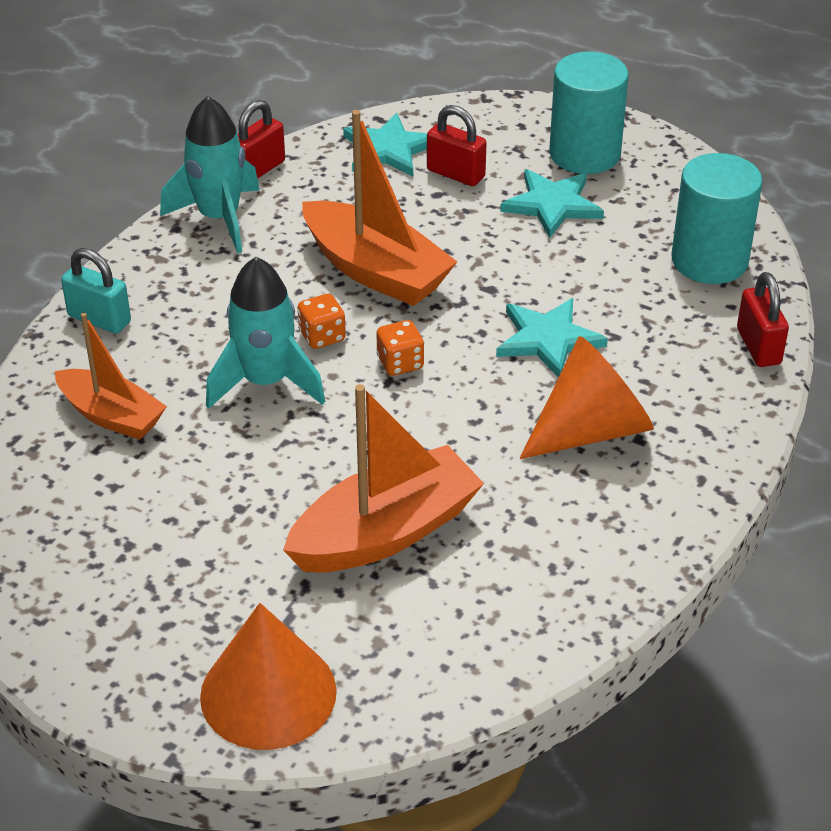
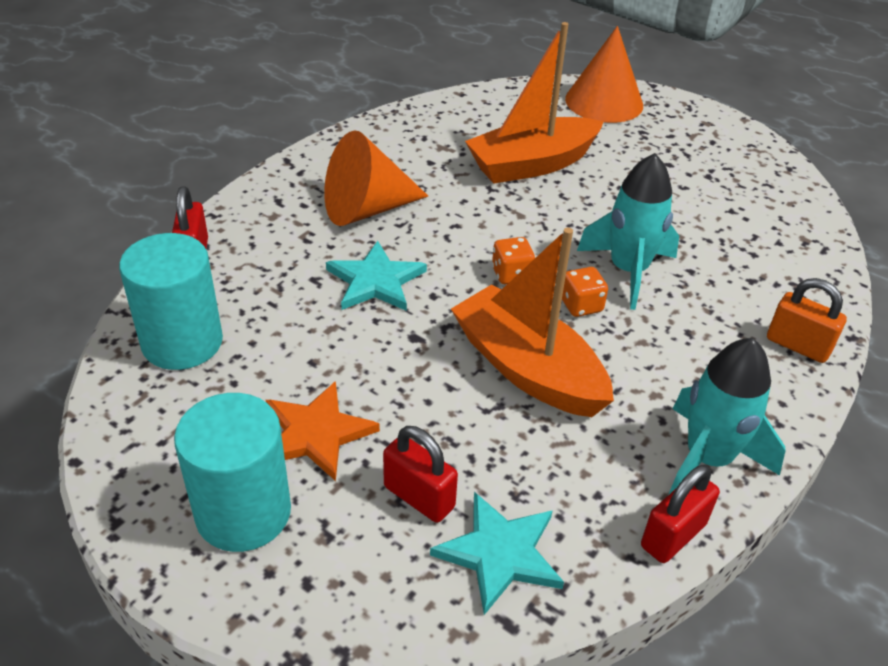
camera: 175 degrees left, 0 degrees up
orange boat [55,313,167,440] -> none
turquoise padlock [61,248,131,334] -> orange padlock [767,278,847,363]
turquoise star [500,169,604,238] -> orange star [266,381,380,481]

